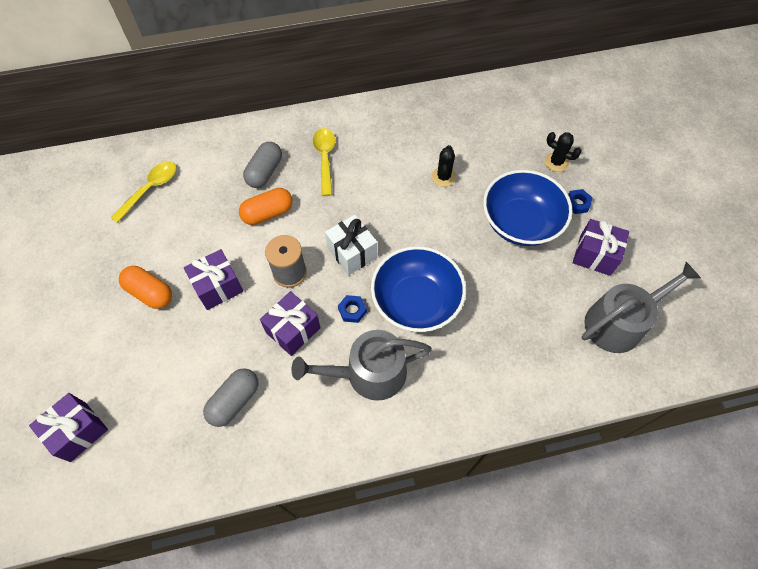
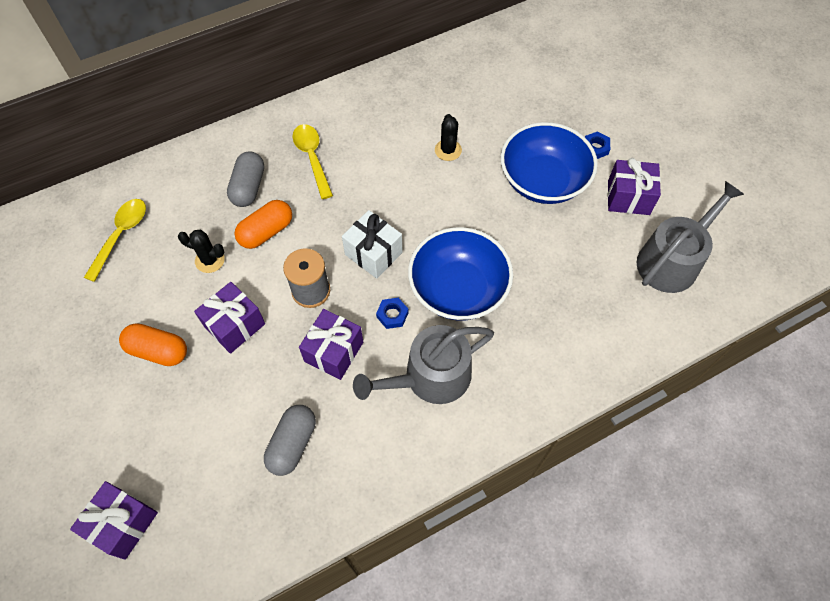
camera: 15 degrees left, 0 degrees up
black cactus [545,132,581,172] -> black cactus moved to [178,230,225,273]

